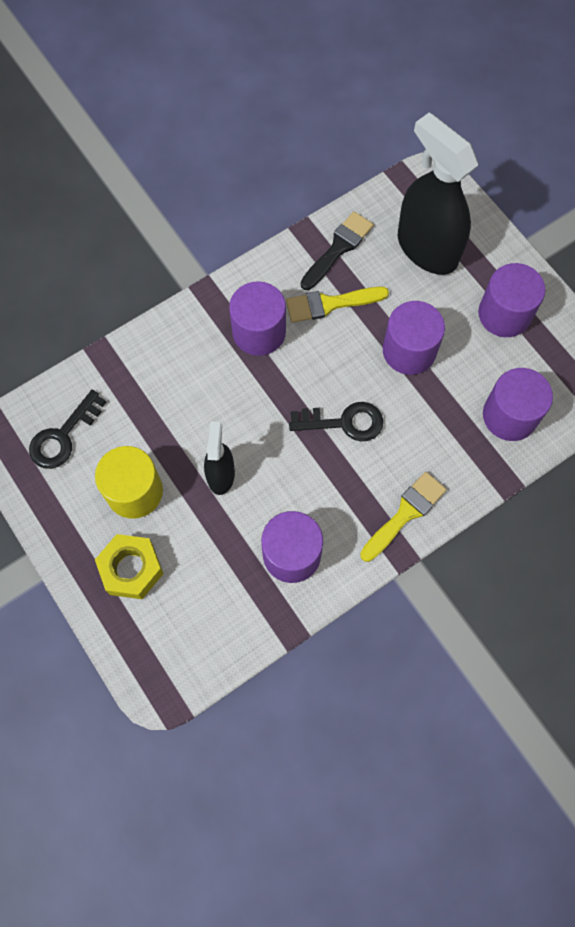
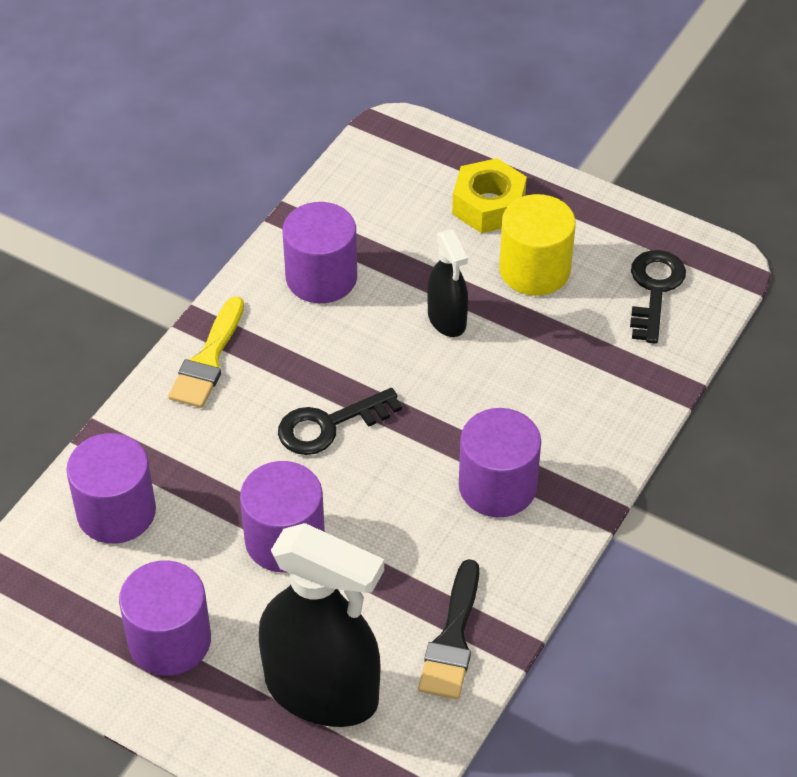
camera: 155 degrees right, 20 degrees down
yellow brush [286,287,389,323] -> none

